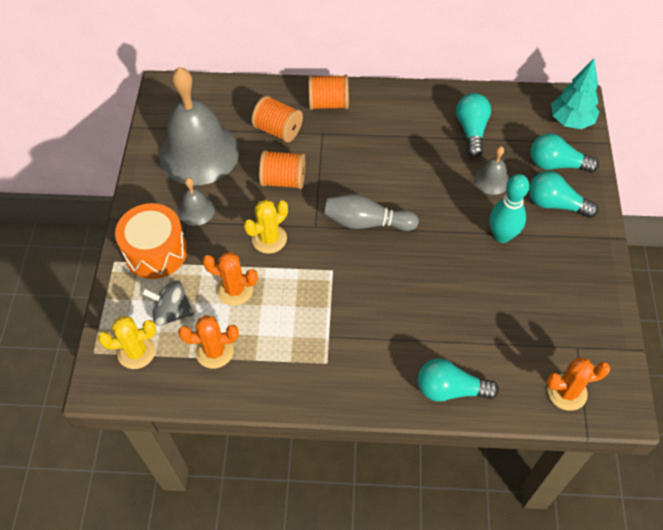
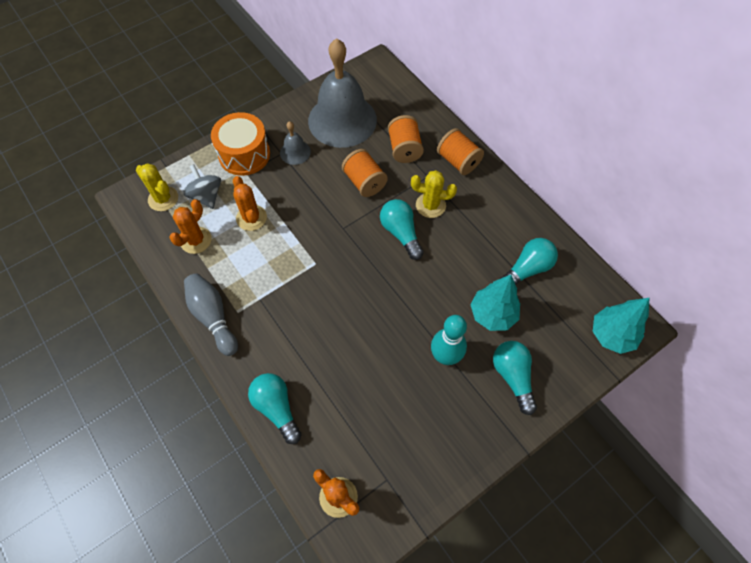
camera: 50 degrees right, 5 degrees up
orange cactus [178,315,239,369] -> orange cactus turned 75 degrees clockwise [169,199,212,254]
yellow cactus [244,199,288,254] -> yellow cactus moved to [411,170,457,218]
grey bowling pin [324,194,419,231] -> grey bowling pin moved to [184,273,238,356]
grey bell [474,146,510,195] -> turquoise tree [471,275,520,331]
turquoise light bulb [531,133,599,173] -> turquoise light bulb moved to [380,199,424,260]

